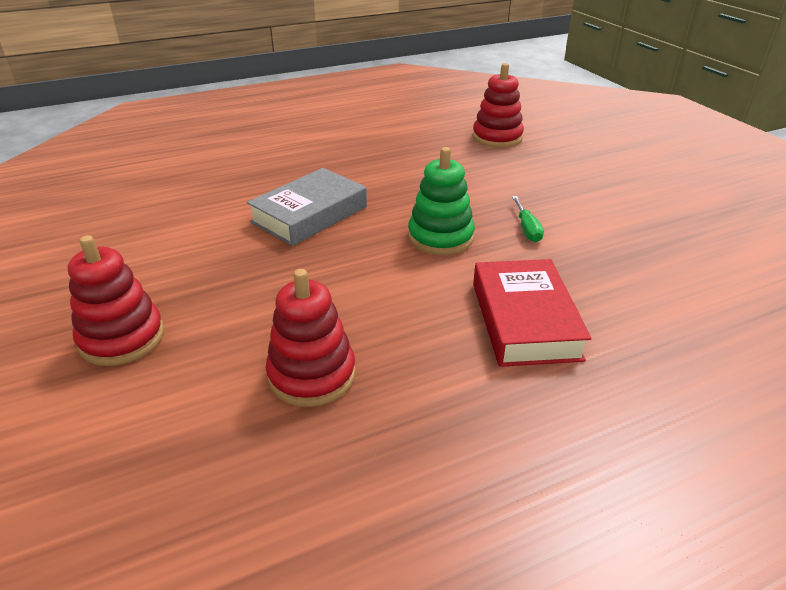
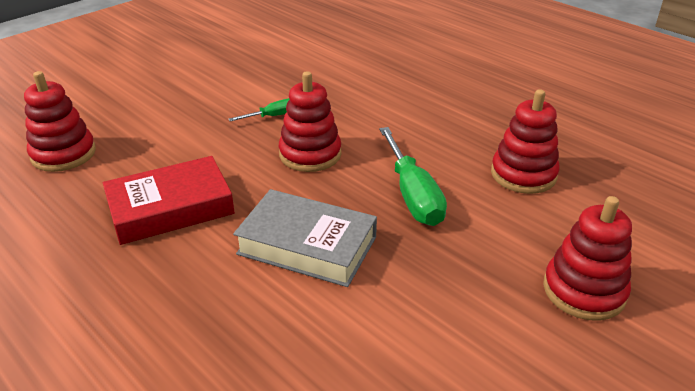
camera: 110 degrees left, 0 degrees up
green stacking toy [408,147,475,255] -> red stacking toy [279,71,341,172]
red book [473,259,592,367] -> red book moved to [103,156,235,245]
none -> green screwdriver [379,127,447,226]

